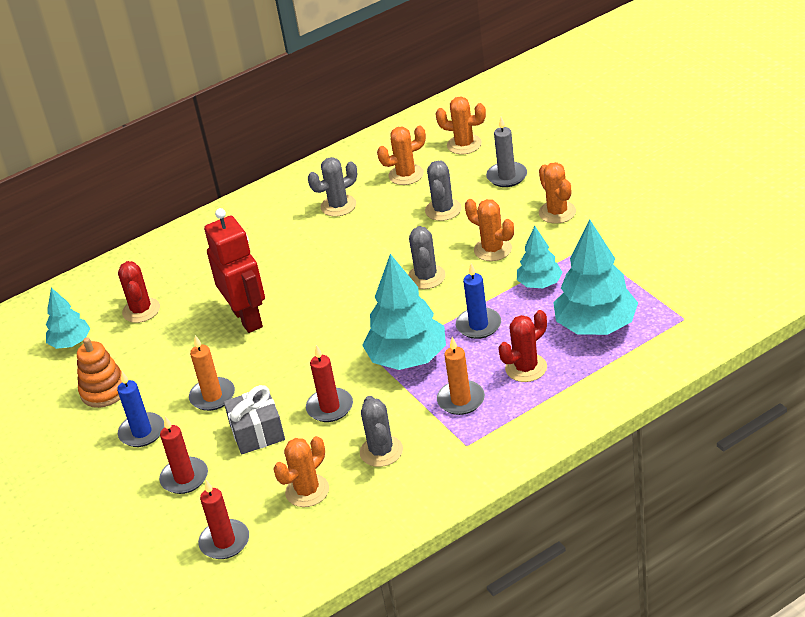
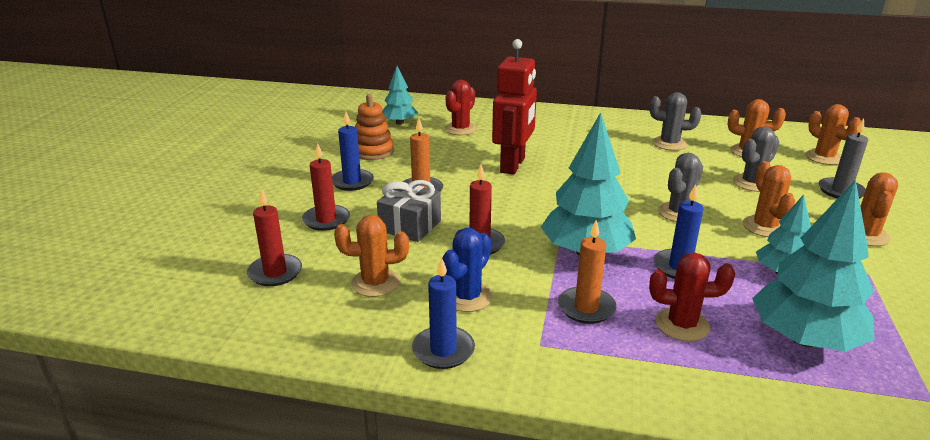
camera: 40 degrees right, 10 degrees down
grey cactus [360,396,403,467] -> blue cactus [442,228,493,312]
none -> blue candle [412,257,475,369]

